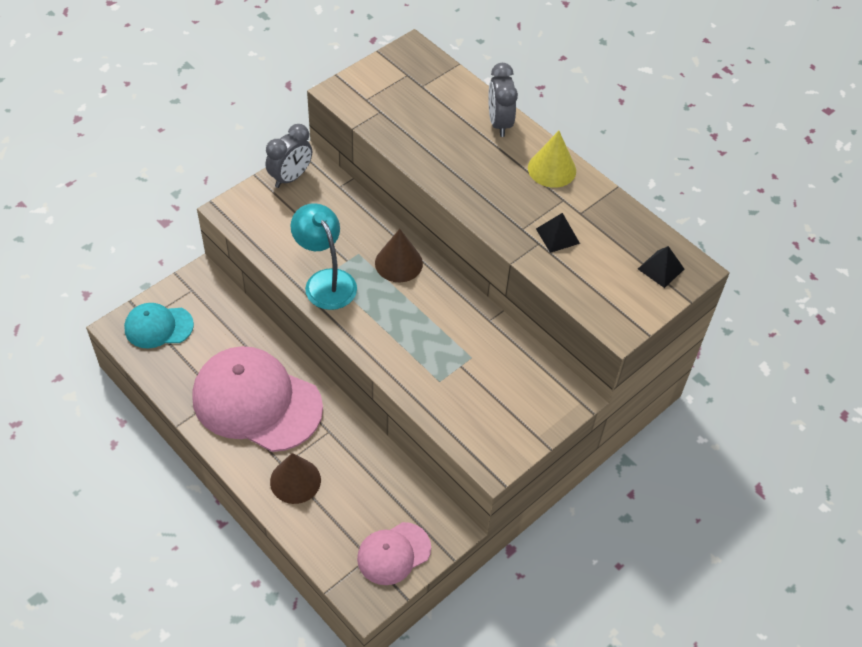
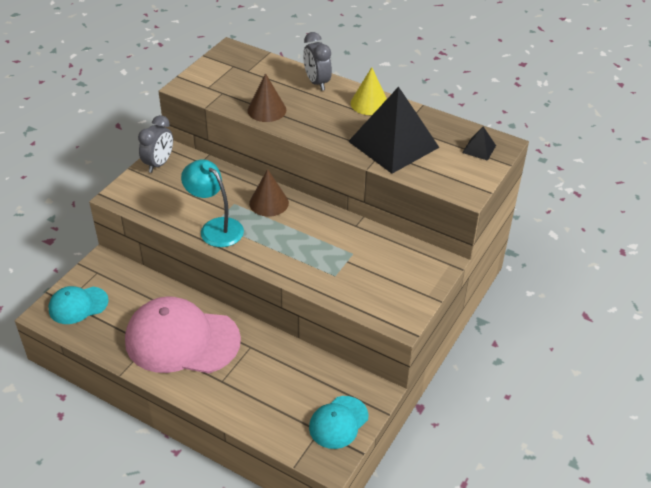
camera: 15 degrees left, 10 degrees down
brown cone [270,453,321,504] -> brown cone moved to [247,73,286,122]
pink cap [357,522,431,585] -> turquoise cap [309,396,369,449]
black pyramid [536,213,580,253] -> black pyramid [348,86,440,174], size x2.43

